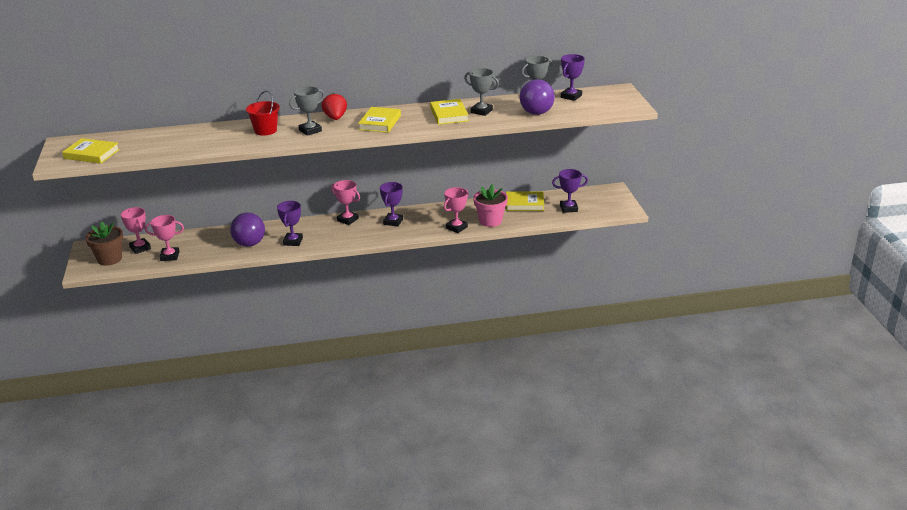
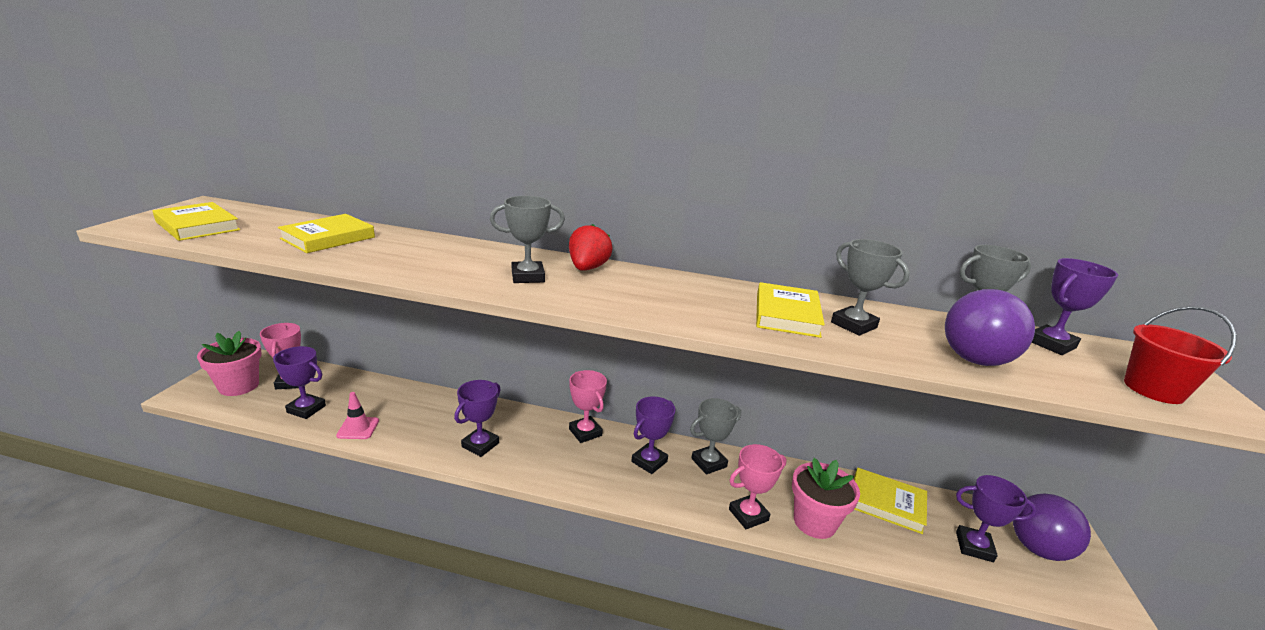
camera: 20 degrees right, 5 degrees down
brown flower pot [85,221,123,266] -> pink flower pot [197,331,262,396]
pink trophy [145,215,184,261] -> purple trophy [273,346,326,419]
purple ball [230,212,265,247] -> purple ball moved to [1013,493,1091,561]
red bucket [246,90,280,136] -> red bucket moved to [1124,306,1237,404]
yellow book [358,107,401,133] -> yellow book moved to [278,214,375,253]
none -> pink traffic cone [336,392,379,439]
none -> grey trophy [690,398,741,475]

